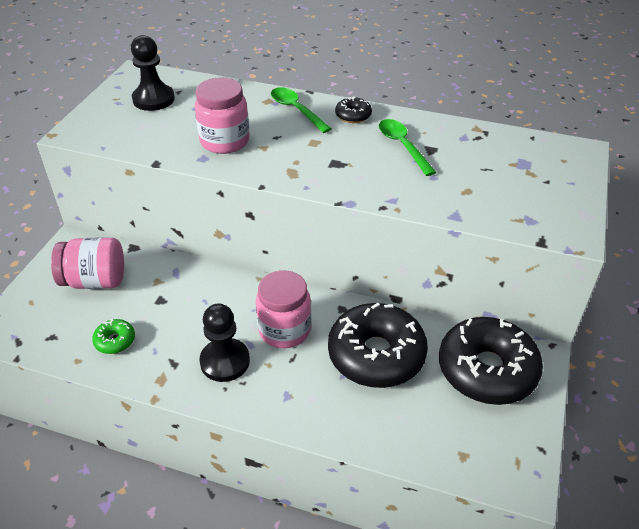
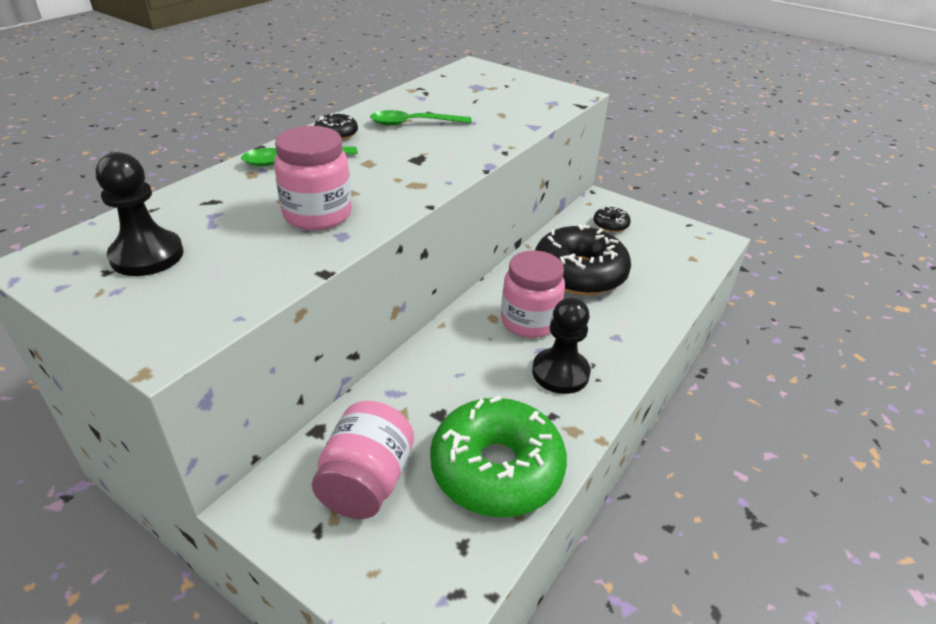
camera: 75 degrees left, 5 degrees down
green donut [92,319,135,354] -> green donut [430,396,567,517], size x2.34
black donut [439,317,543,405] -> black donut [593,206,631,232], size x0.43

